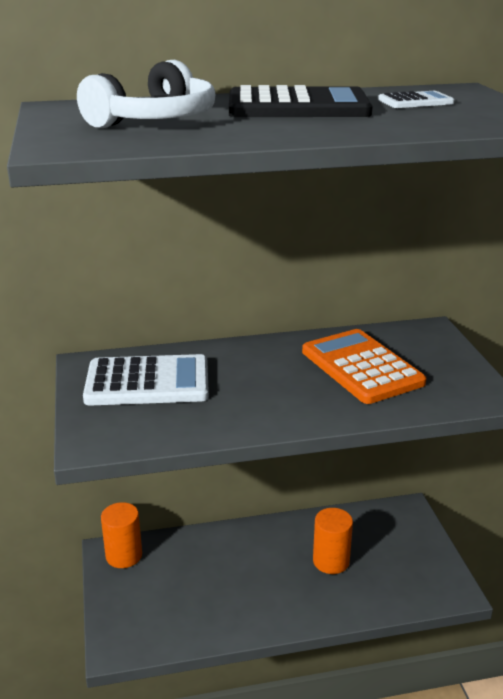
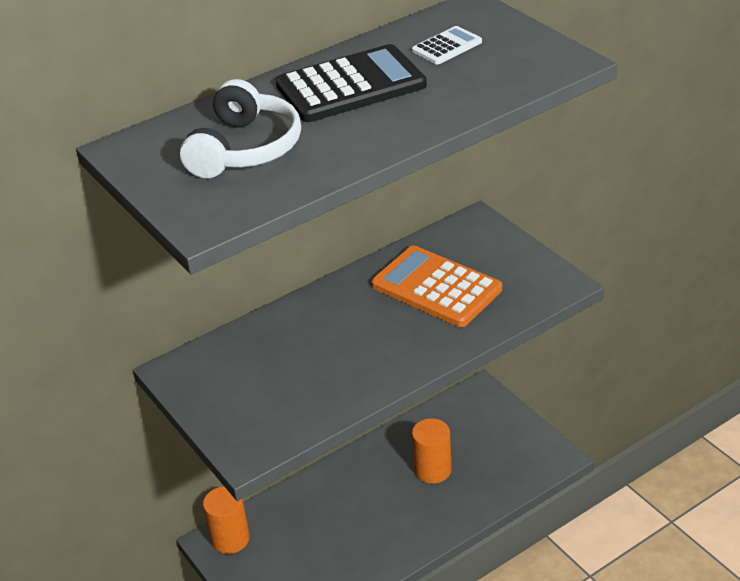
camera: 20 degrees left, 10 degrees up
white calculator [83,354,209,406] -> none

